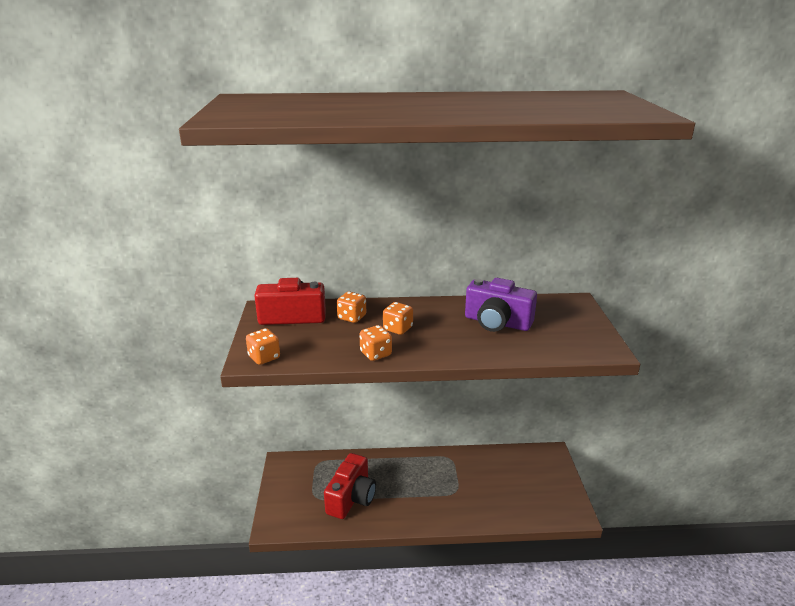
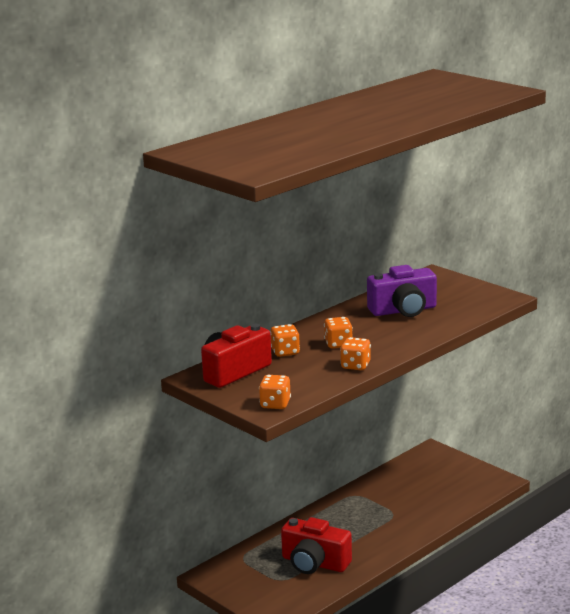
camera: 40 degrees left, 5 degrees down
red camera [324,453,376,519] -> red camera turned 135 degrees clockwise [281,517,352,574]

